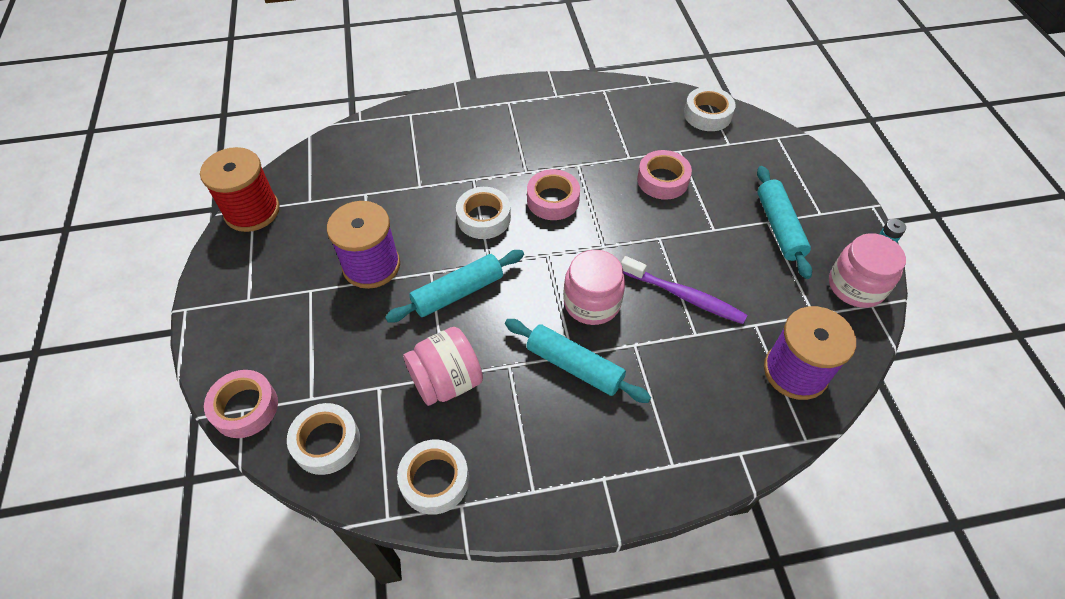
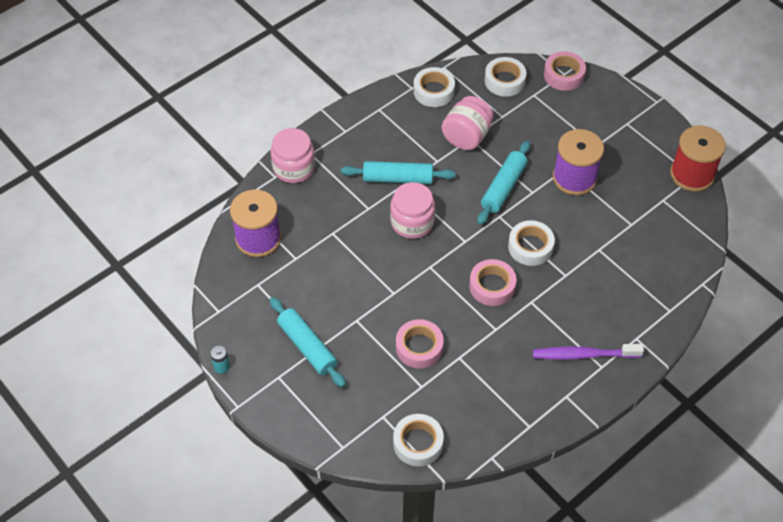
camera: 150 degrees right, 0 degrees up
purple toothbrush [621,256,747,324] -> purple toothbrush moved to [533,344,644,360]
pink jar [829,233,906,308] -> pink jar moved to [270,128,315,183]

